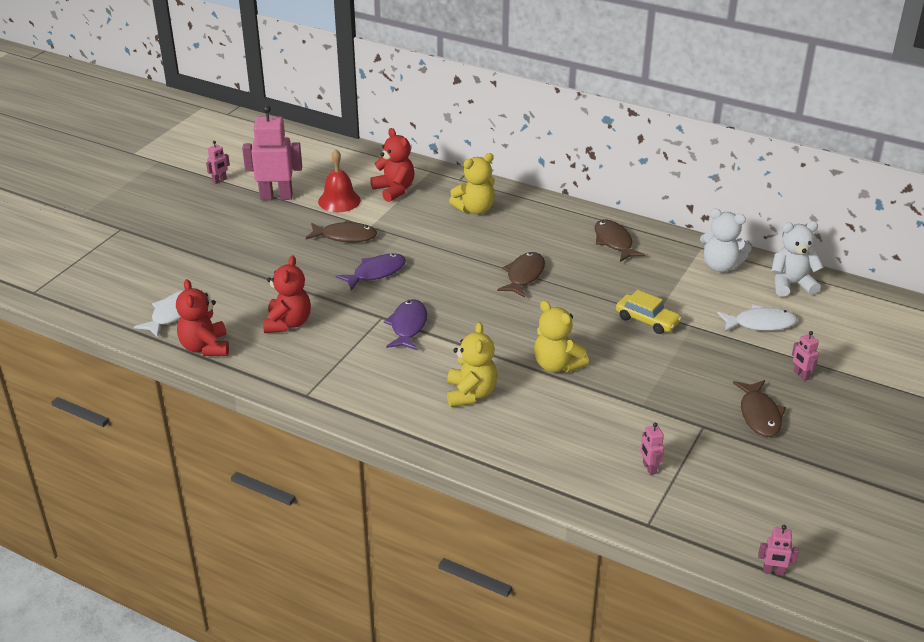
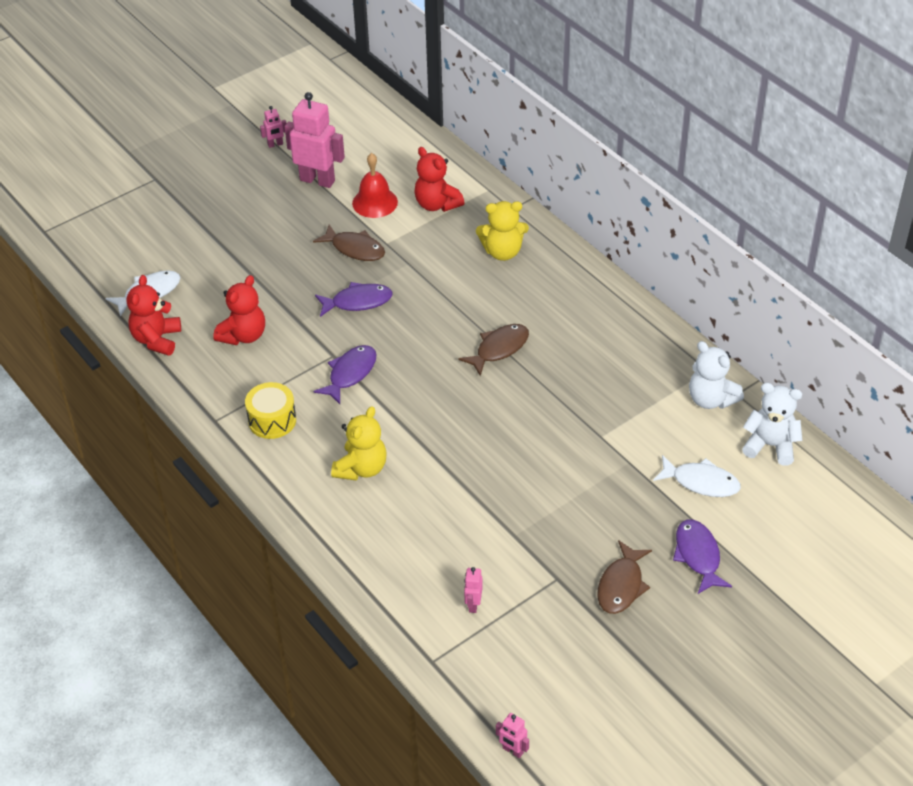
camera: 25 degrees right, 10 degrees up
red teddy bear [370,128,415,202] -> red teddy bear turned 150 degrees clockwise [415,147,464,212]
yellow teddy bear [534,301,589,373] -> none
brown fish [595,219,645,262] -> none
yellow car [616,290,681,334] -> none
pink robot [792,331,819,381] -> purple fish [673,520,732,594]
none -> yellow drum [245,382,296,439]

